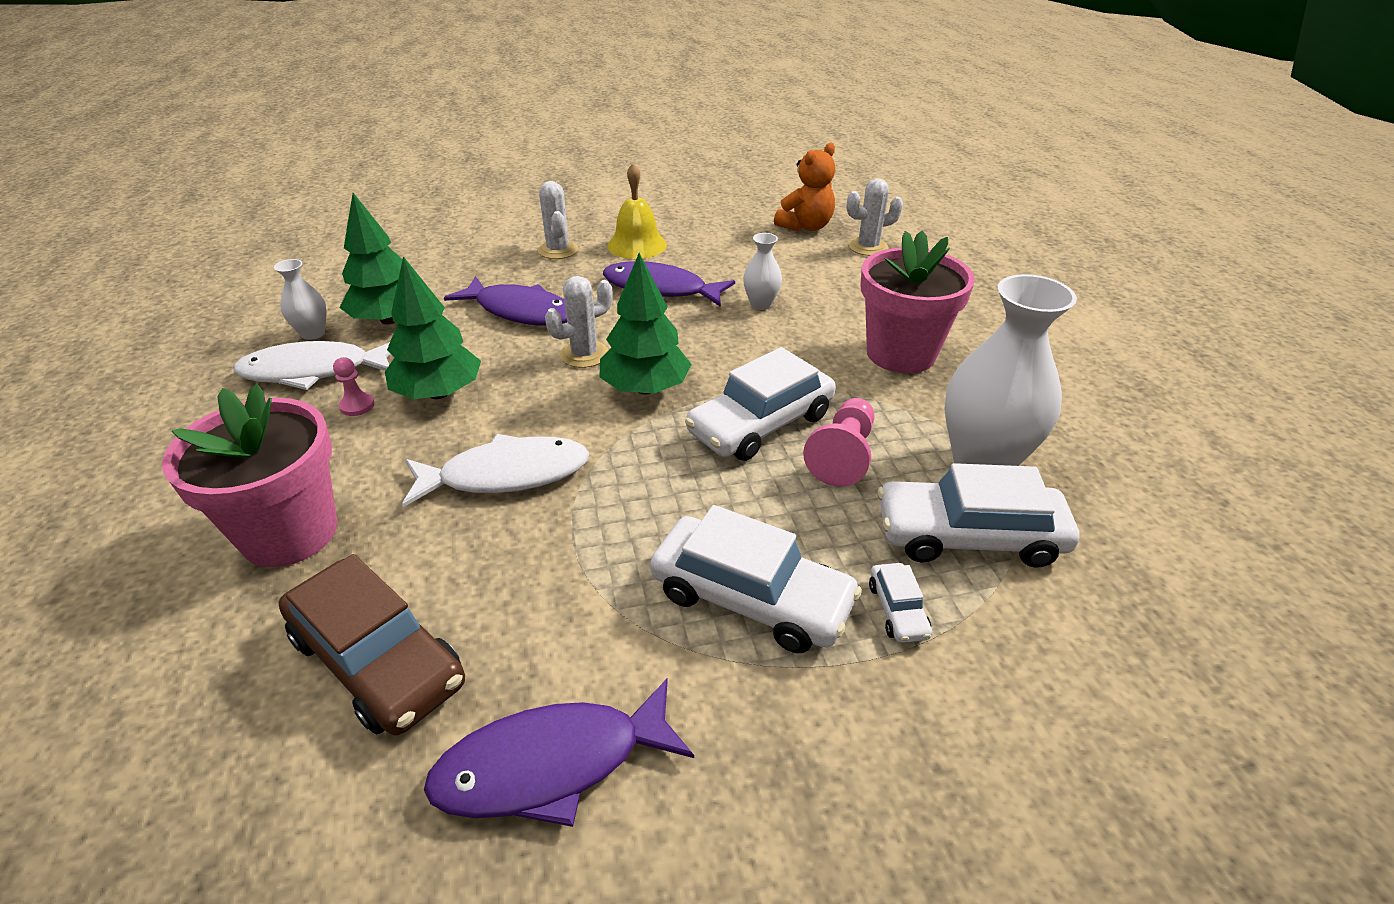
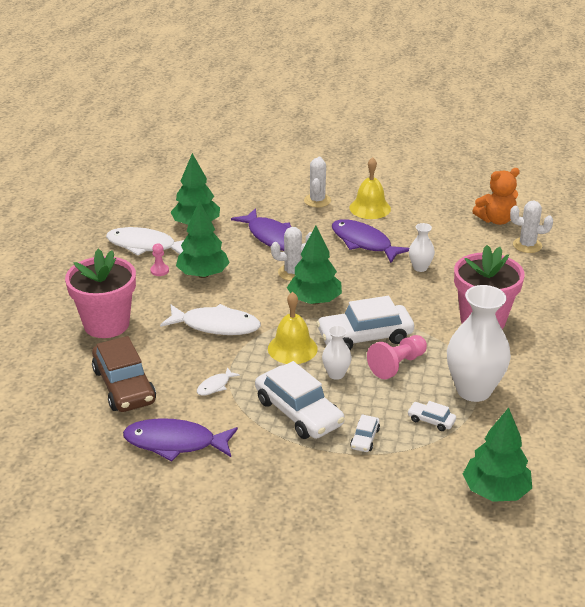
camera: 25 degrees right, 5 degrees down
white vase [274,259,327,340] -> white vase moved to [322,325,352,380]
white car [878,463,1080,568] -> white car [407,401,456,431], size x0.46
none -> white fish [197,367,240,396]
none -> yellow bell [268,292,317,364]
none -> green tree [463,407,532,502]

